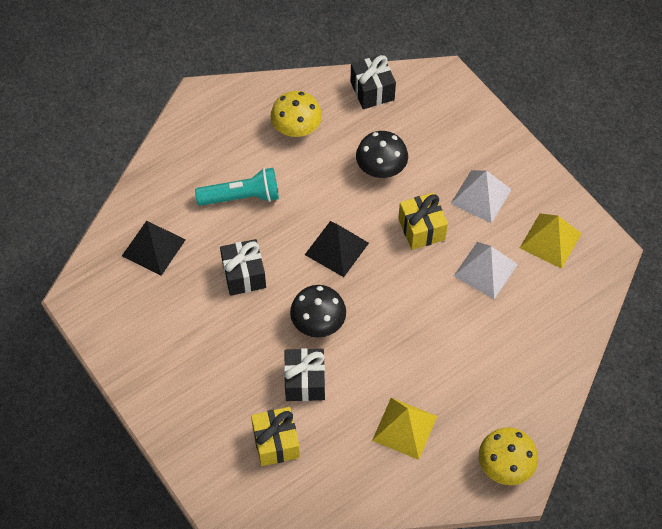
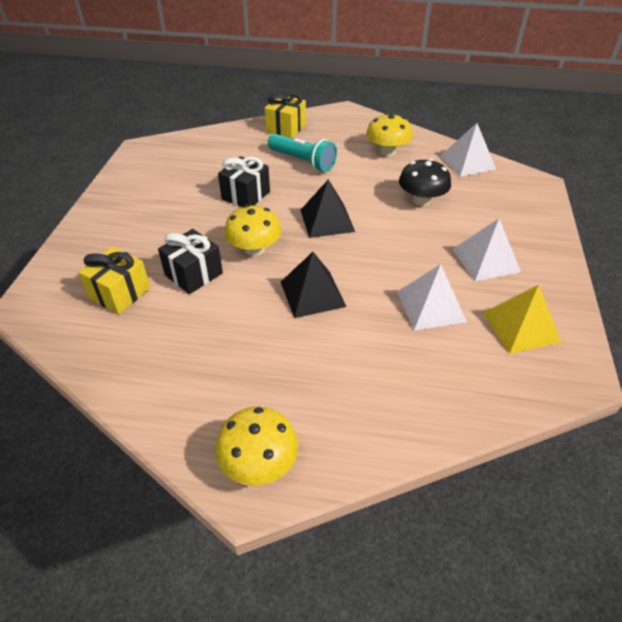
camera: 45 degrees right, 15 degrees down
black pyramid [122,221,186,276] -> black pyramid moved to [281,252,346,318]
black mushroom [290,285,346,337] -> yellow mushroom [224,205,282,256]
black gift [351,55,396,109] -> white pyramid [440,123,496,177]
yellow pyramid [372,398,437,460] -> none
yellow gift [398,192,448,250] -> yellow gift moved to [265,92,306,138]

